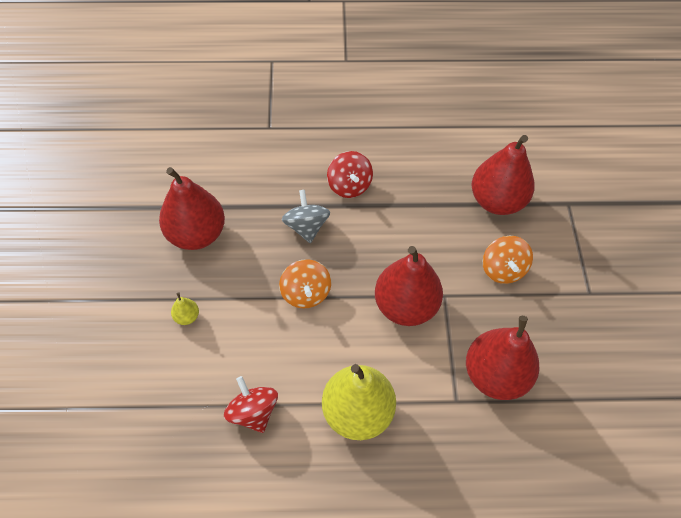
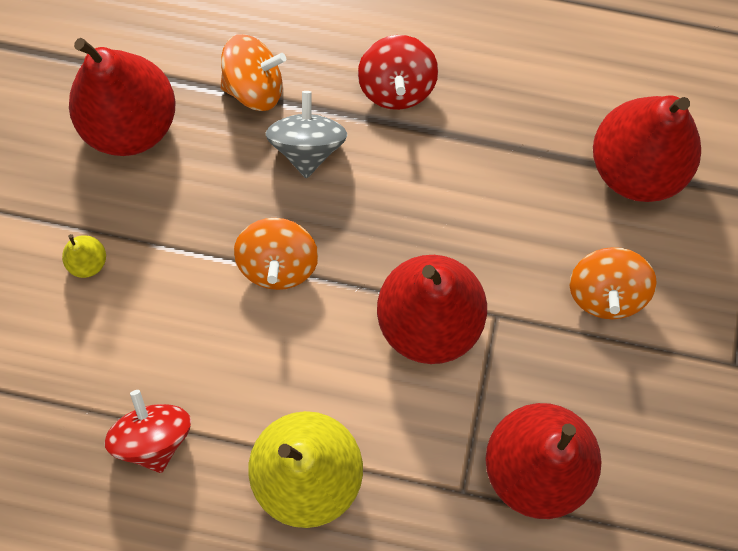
camera: 15 degrees right, 15 degrees up
none -> orange spinning top [220,34,286,111]

